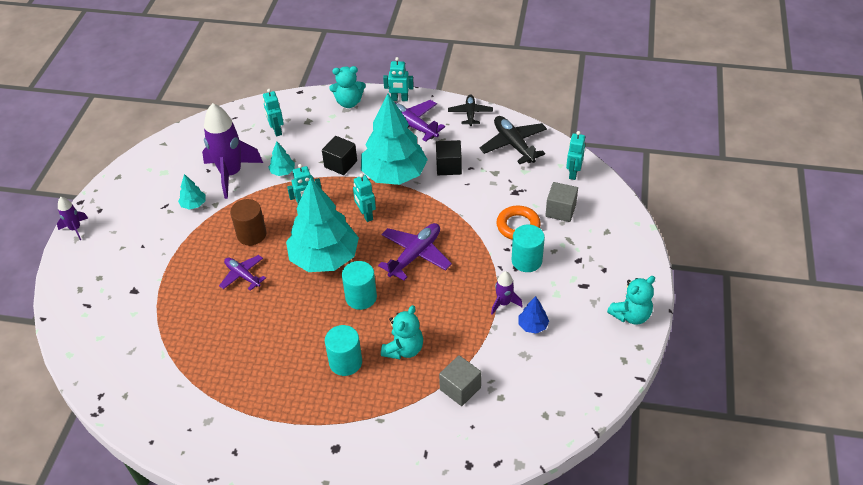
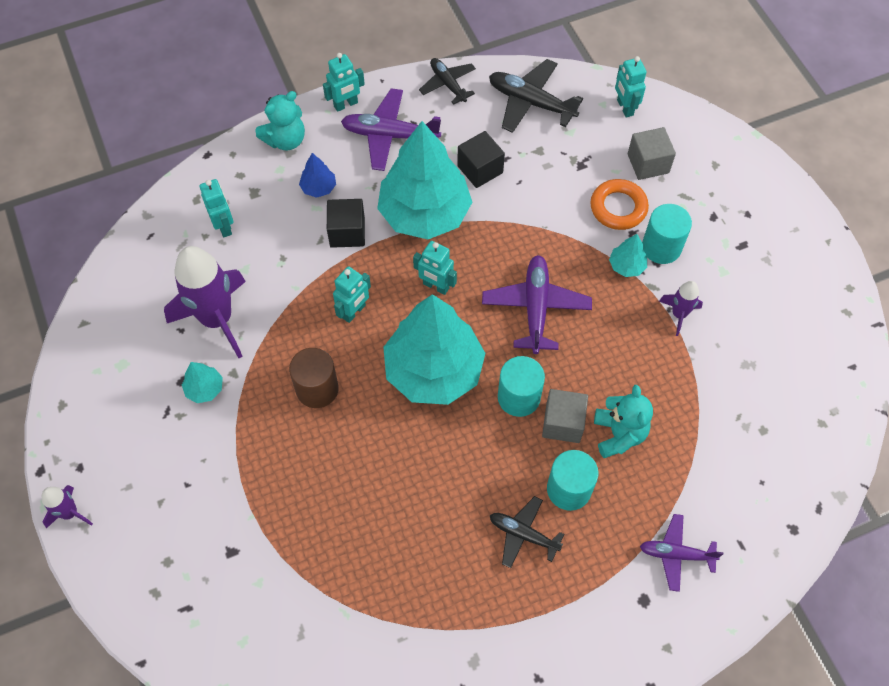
camera: 35 degrees left, 15 degrees up
purple plane [219,255,266,291] -> purple plane moved to [640,514,723,592]
turquoise robot [263,89,284,136] -> turquoise robot turned 150 degrees counterclockwise [199,179,233,237]
turquoise tree [268,141,295,176] -> turquoise tree moved to [609,234,647,277]
grey cube [439,355,481,406] -> grey cube moved to [542,389,588,443]
blue tree [518,296,549,334] -> blue tree moved to [299,153,336,198]
turquoise teddy bear [607,276,655,325] -> none
none -> black plane [490,496,564,568]

